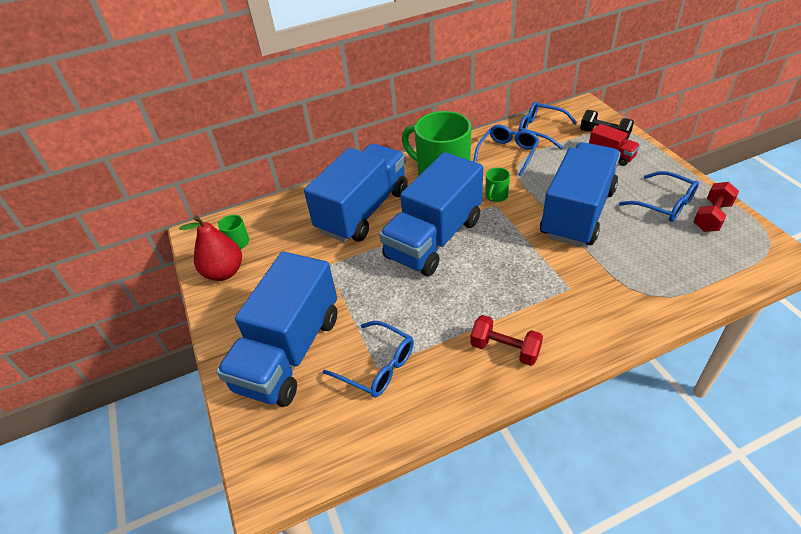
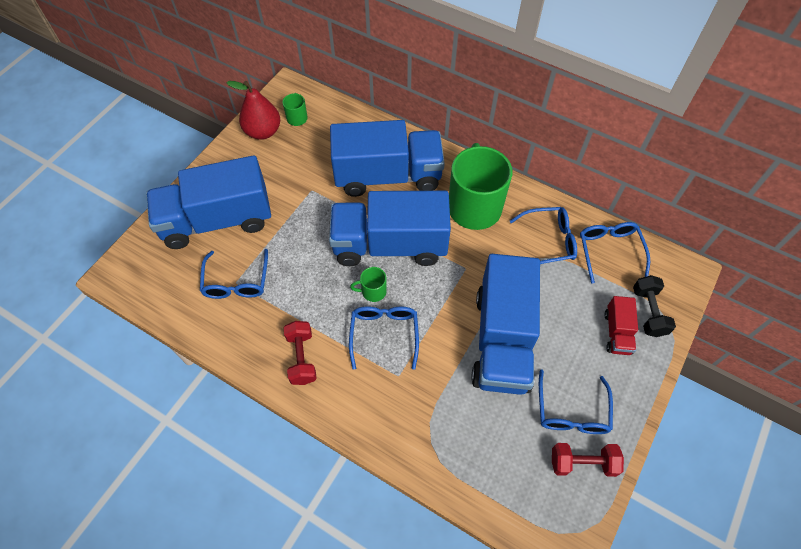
camera: 50 degrees right, 15 degrees up
green mug [485,167,510,202] -> green mug moved to [350,267,387,302]
blue truck [540,142,621,247] -> blue truck turned 105 degrees clockwise [471,254,540,395]
none -> blue glasses [349,306,419,370]

